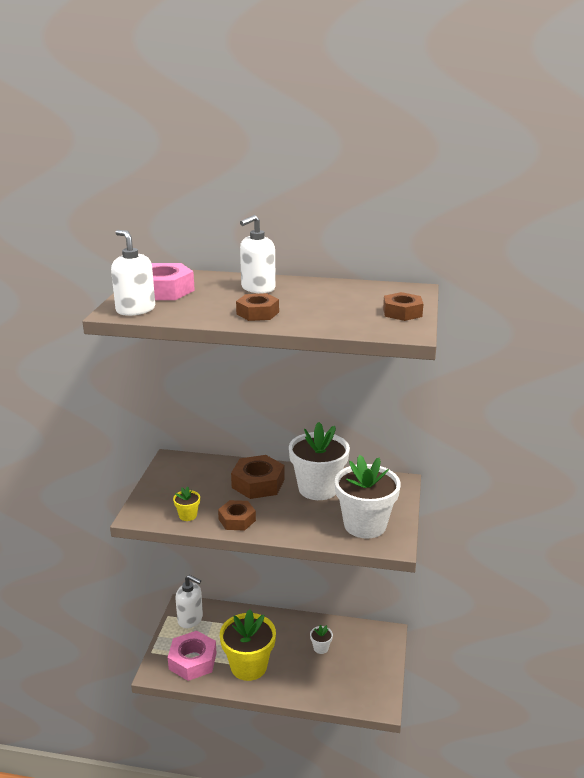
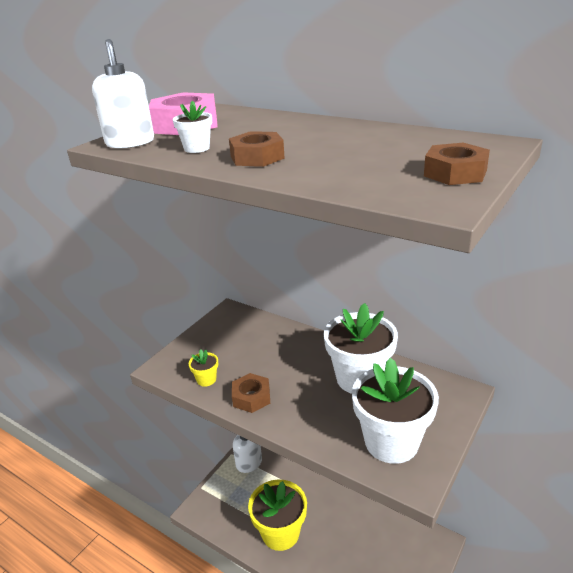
camera: 25 degrees right, 5 degrees up
pink nut [168,631,216,681] -> none
brown nut [231,455,284,499] -> none
white soap dispenser [240,215,276,293] -> none
white flower pot [310,625,333,654] -> white flower pot moved to [173,100,212,153]

